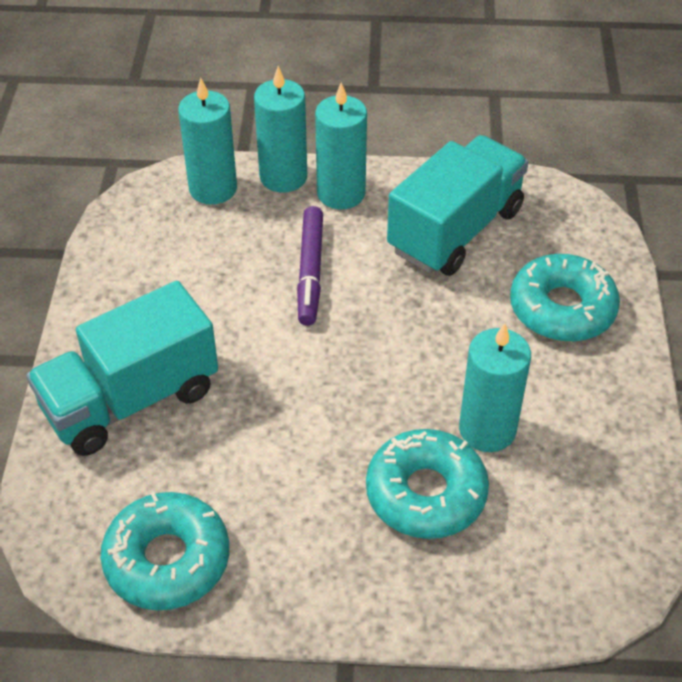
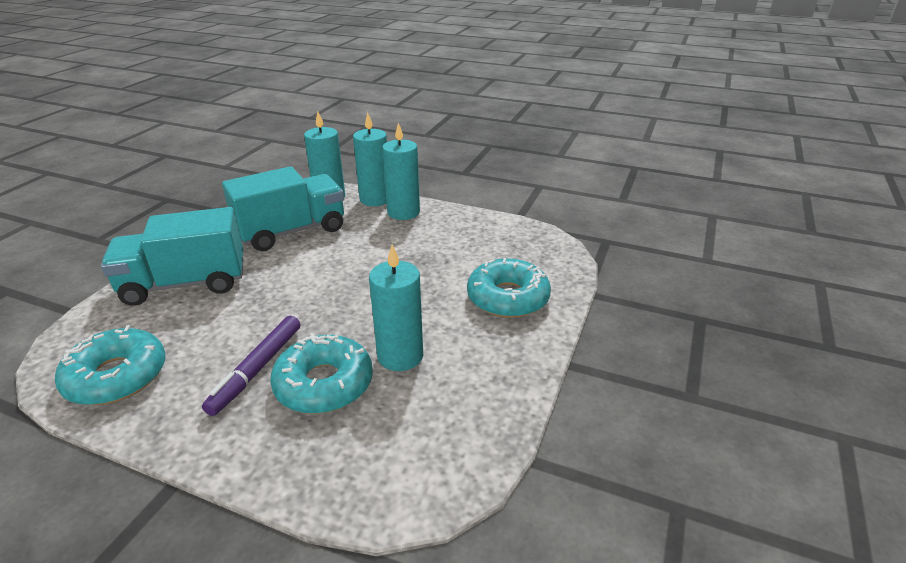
camera: 20 degrees right, 15 degrees down
purple marker [297,206,323,326] -> purple marker moved to [202,316,300,416]
turquoise truck [387,135,529,276] -> turquoise truck moved to [222,166,344,251]

